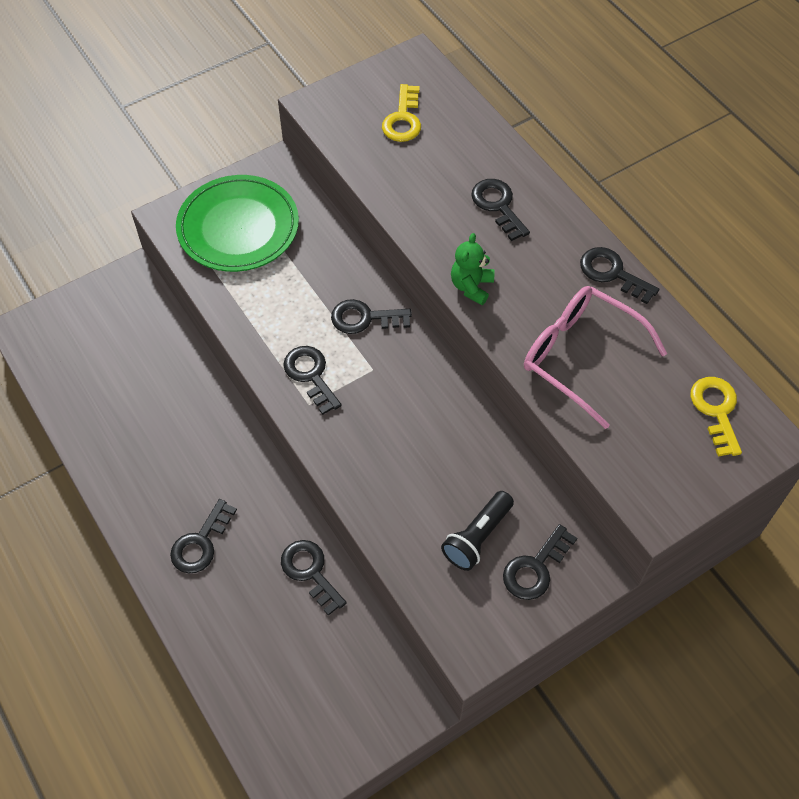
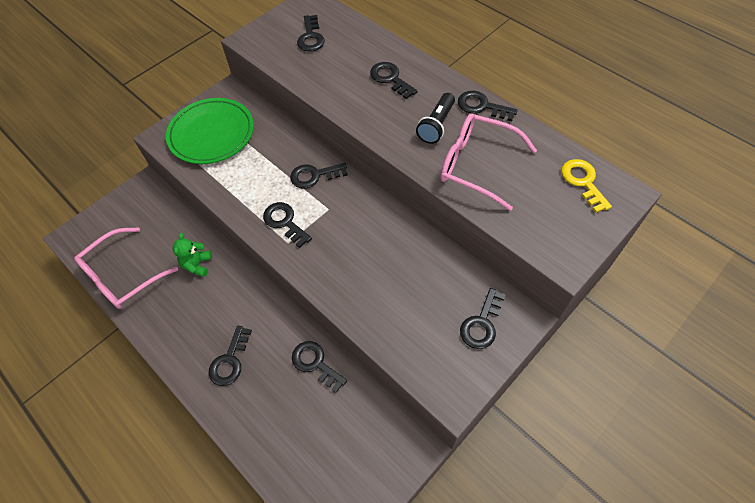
camera: 10 degrees left, 0 degrees up
yellow key [382,84,421,142] -> black key [297,15,325,52]
black flashlight [441,491,514,571] -> black flashlight moved to [416,93,455,144]
green teddy bear [451,233,495,305] -> green teddy bear moved to [172,233,212,277]
none -> pink glasses [74,228,178,309]

